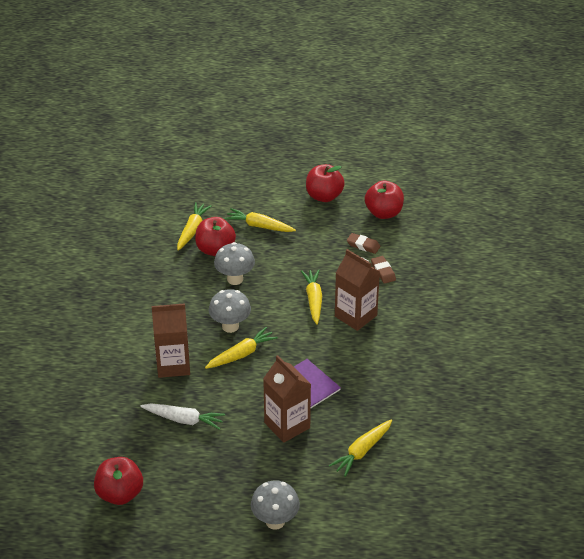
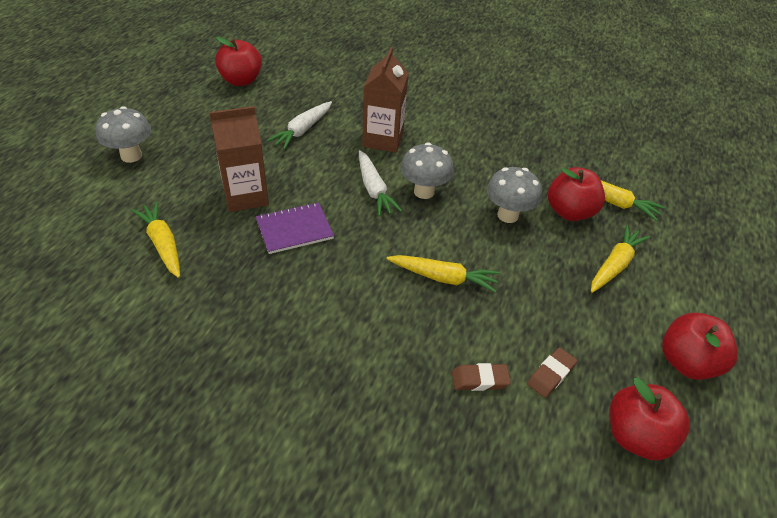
camera: 105 degrees right, 5 degrees up
yellow carrot [205,327,278,369] -> white carrot [359,150,402,216]
brown carton [335,249,380,331] -> none

